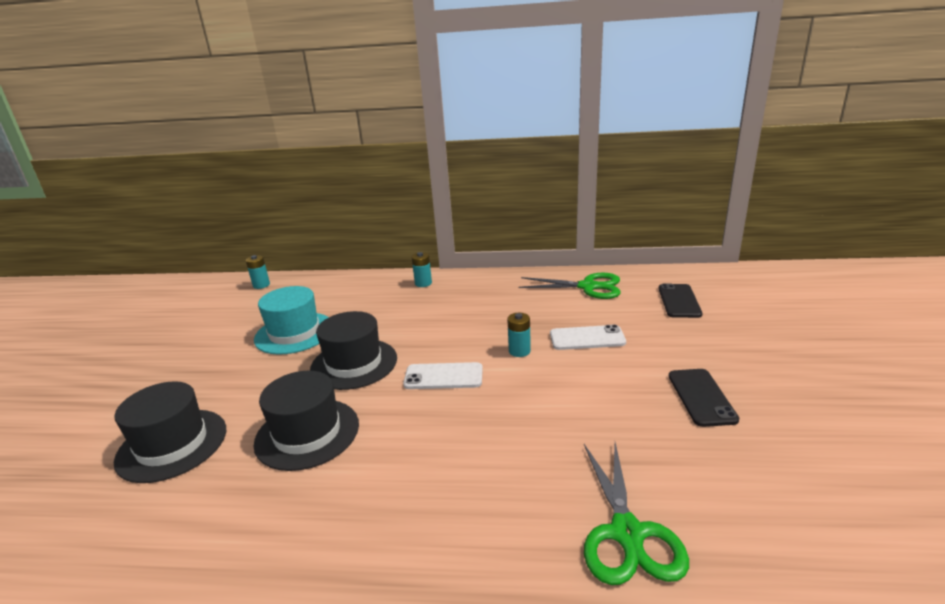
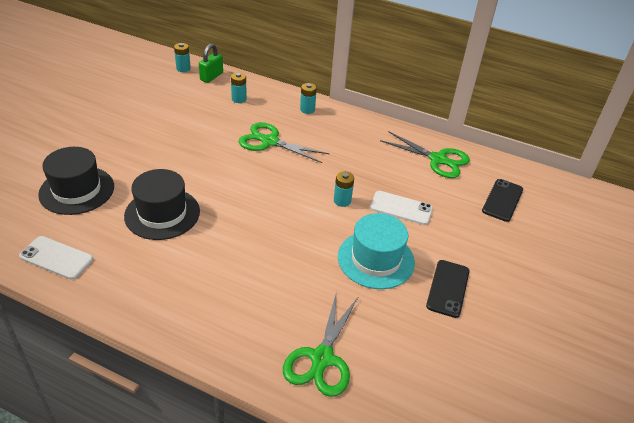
camera: 15 degrees right, 15 degrees up
turquoise hat [254,286,329,355] -> turquoise hat moved to [338,213,415,289]
black hat [310,311,397,390] -> none
white phone [403,362,483,389] -> white phone moved to [19,236,93,280]
none -> green padlock [199,44,223,83]
none -> turquoise battery [231,72,247,103]
none -> green scissors [239,122,330,163]

